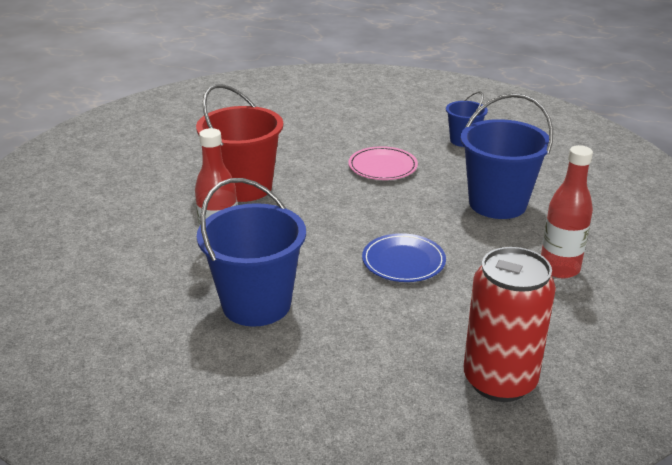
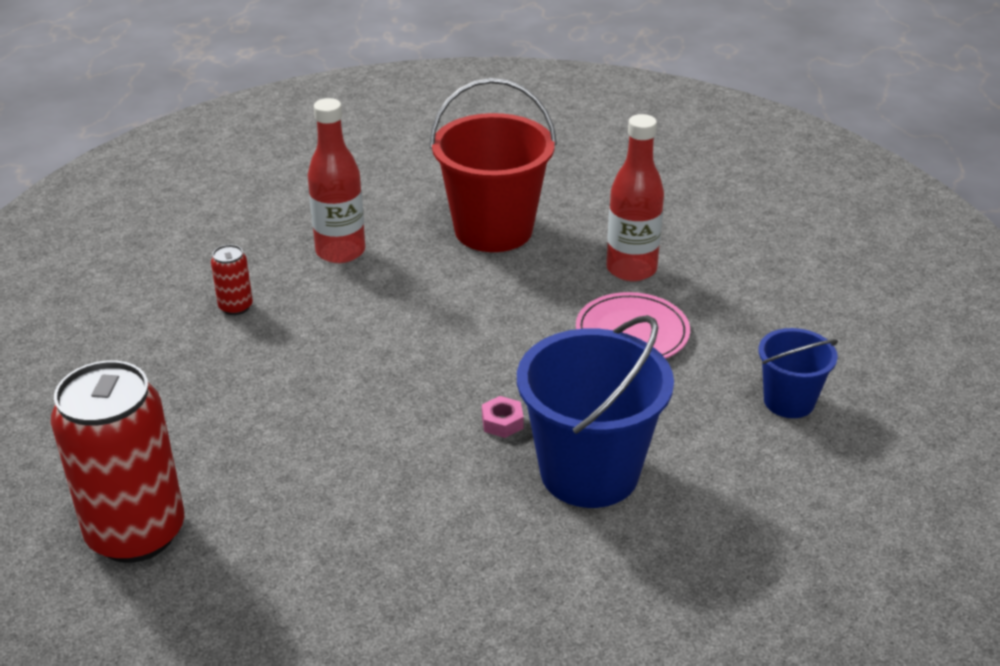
camera: 70 degrees right, 5 degrees up
blue bucket [197,178,306,327] -> red can [211,245,253,315]
blue plate [362,233,446,282] -> none
red bottle [541,145,593,278] -> red bottle moved to [606,114,664,281]
none -> pink nut [482,396,524,438]

